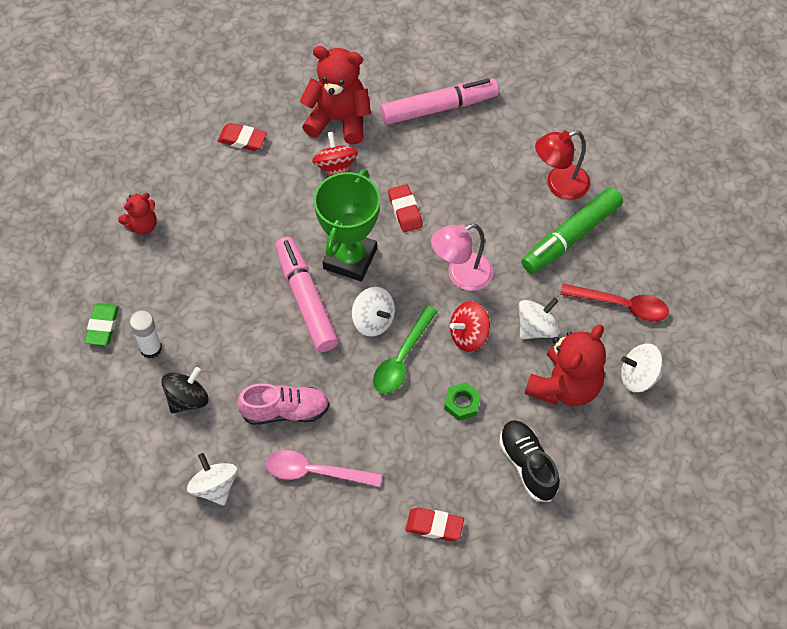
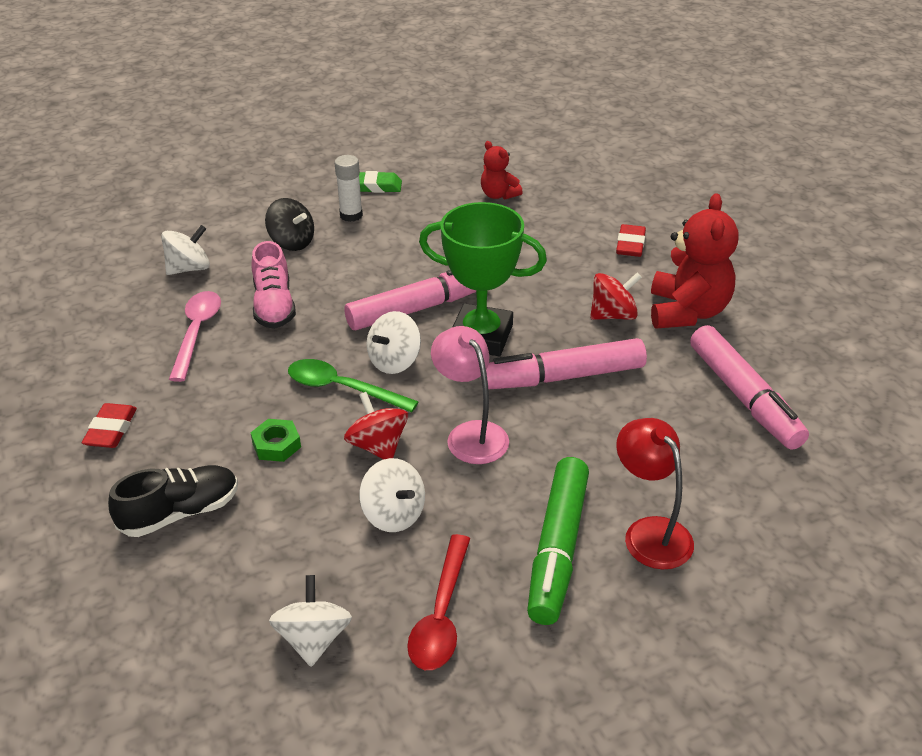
camera: 85 degrees right, 20 degrees down
red eraser [388,184,423,232] -> pink marker [481,338,647,390]
green marker [522,187,623,274] -> green marker turned 120 degrees counterclockwise [527,457,589,625]
red teddy bear [525,324,606,406] -> none

